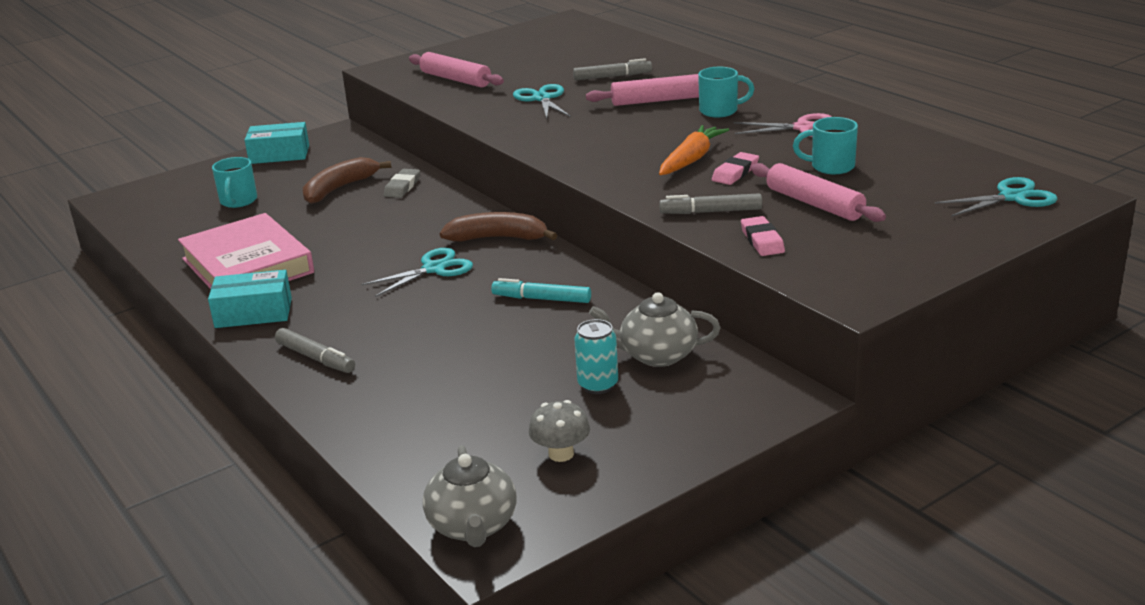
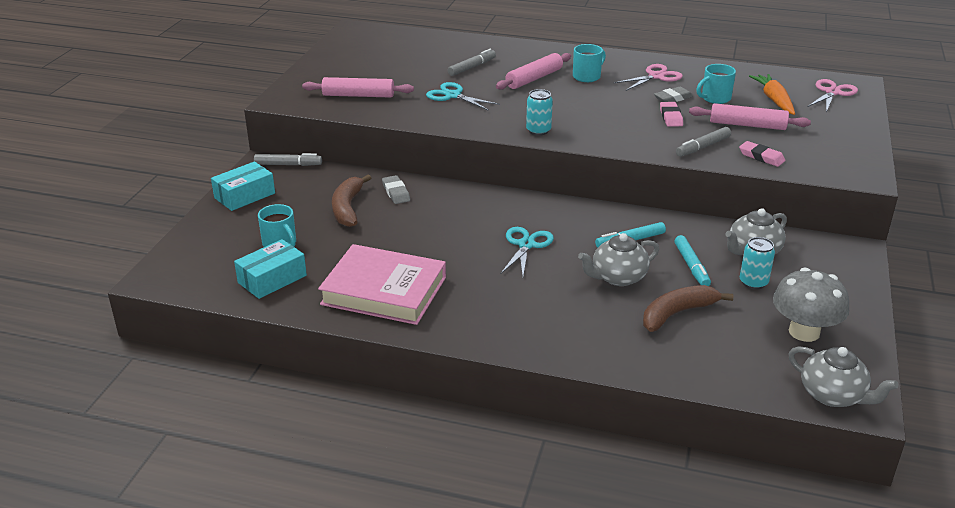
camera: 40 degrees left, 5 degrees up
turquoise box [208,270,292,328] -> turquoise box moved to [234,239,307,299]
grey marker [275,328,355,373] -> grey marker moved to [254,153,322,166]
brown banana [440,212,557,241] -> brown banana moved to [643,285,733,332]
grey mushroom [529,400,590,462] -> grey mushroom [773,268,849,342], size x1.70
orange carrot [659,125,729,175] -> orange carrot moved to [749,74,795,115]
turquoise scissors [935,177,1057,217] -> pink scissors [807,79,858,112]
none -> turquoise can [526,89,553,136]
none -> grey teapot [578,233,659,286]
none -> grey eraser [654,87,693,102]
none -> turquoise marker [674,235,711,286]

